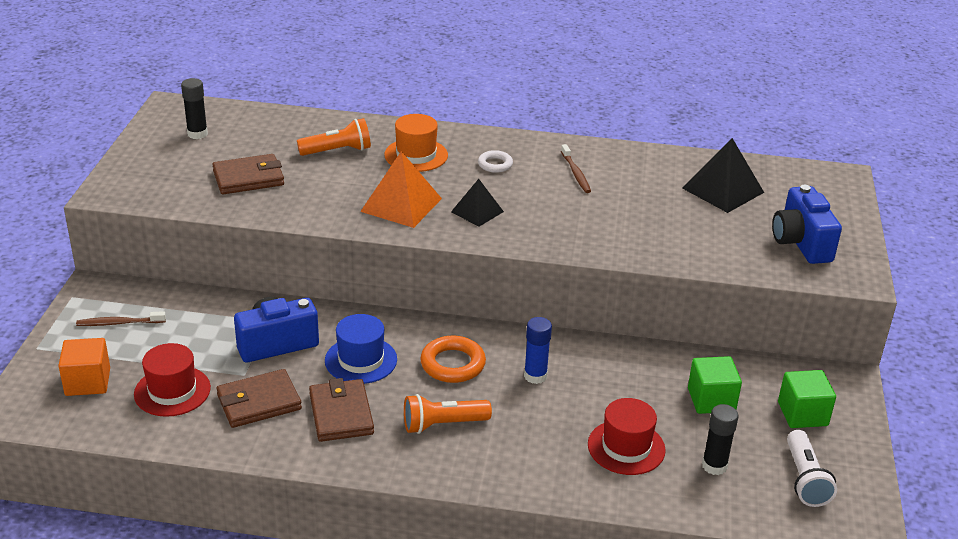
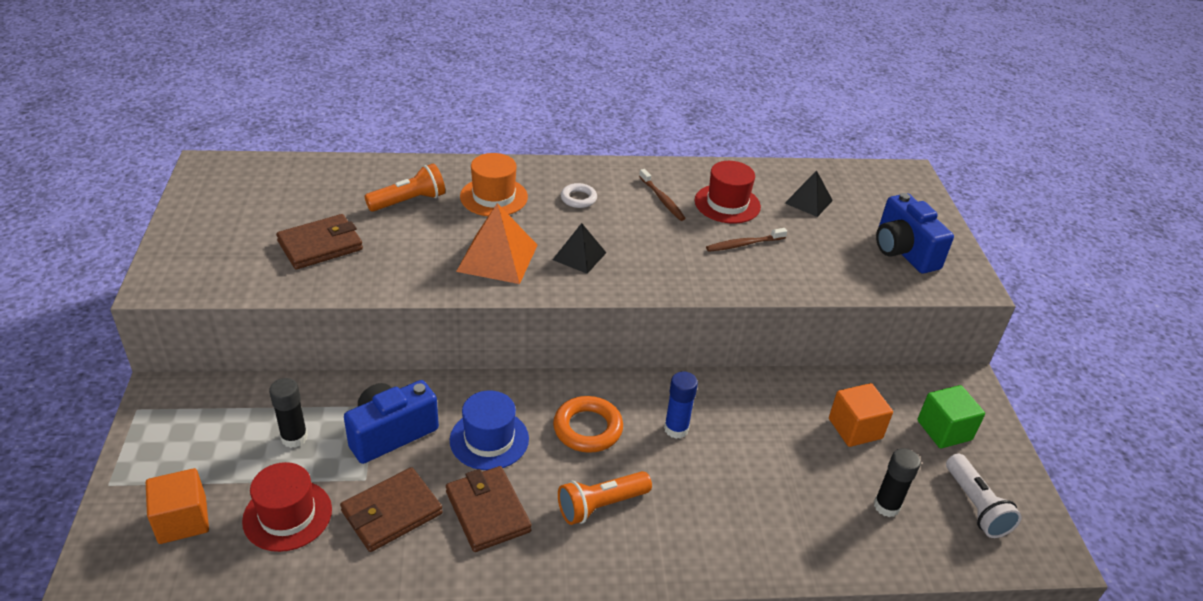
camera: 15 degrees left, 5 degrees up
brown toothbrush [76,311,166,326] -> brown toothbrush moved to [706,228,787,252]
black glue stick [181,78,208,139] -> black glue stick moved to [269,378,308,448]
red hat [588,398,666,475] -> red hat moved to [695,161,761,224]
black pyramid [682,138,764,213] -> black pyramid [785,170,833,217], size x0.62
green cube [688,356,742,414] -> orange cube [829,383,893,447]

